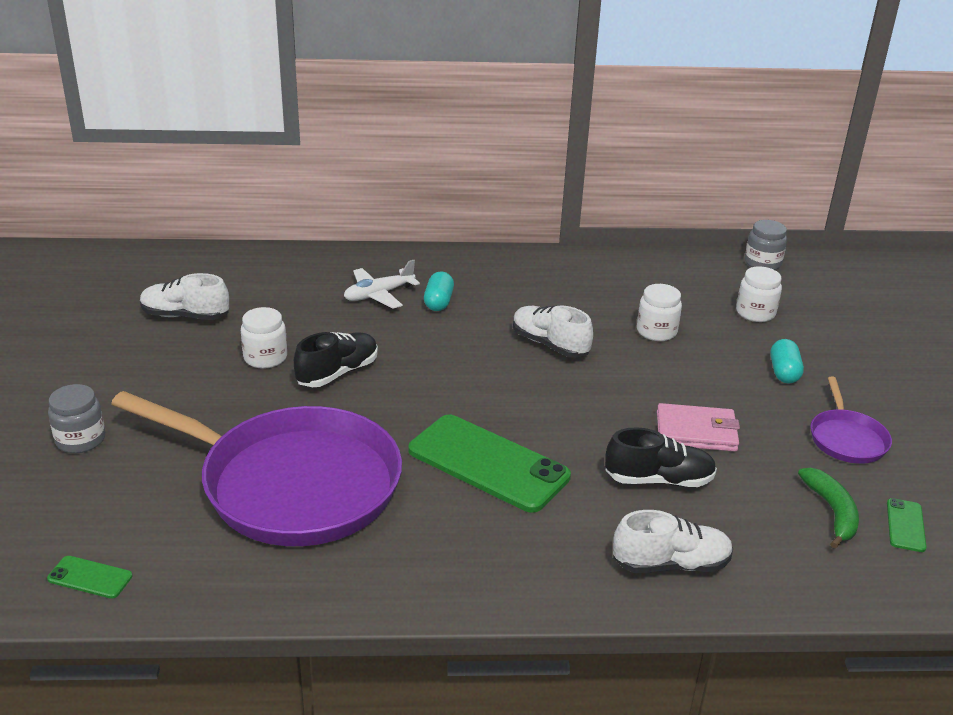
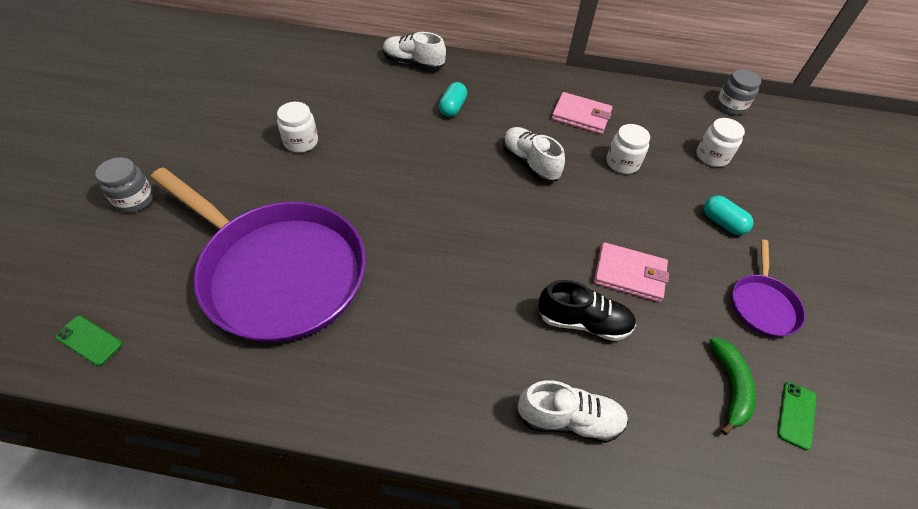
camera: 10 degrees right, 20 degrees up
white shoe [140,273,229,320] -> white shoe moved to [383,32,446,70]
black shoe [294,332,378,387] -> none
white plane [344,260,420,309] -> none
green phone [408,414,571,513] -> none
turquoise capsule [770,339,804,383] -> turquoise capsule turned 60 degrees counterclockwise [704,195,753,235]
none -> pink wallet [551,92,612,134]

